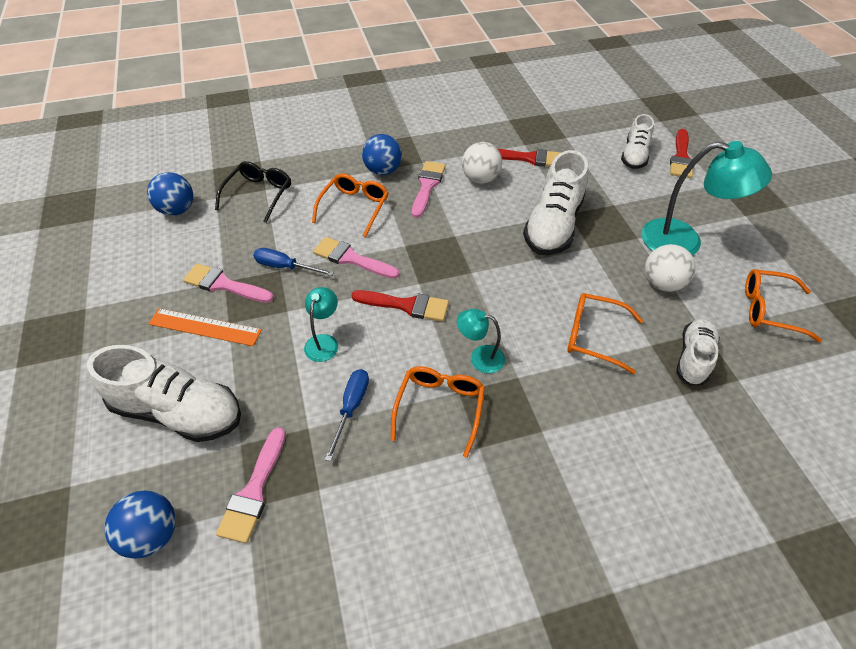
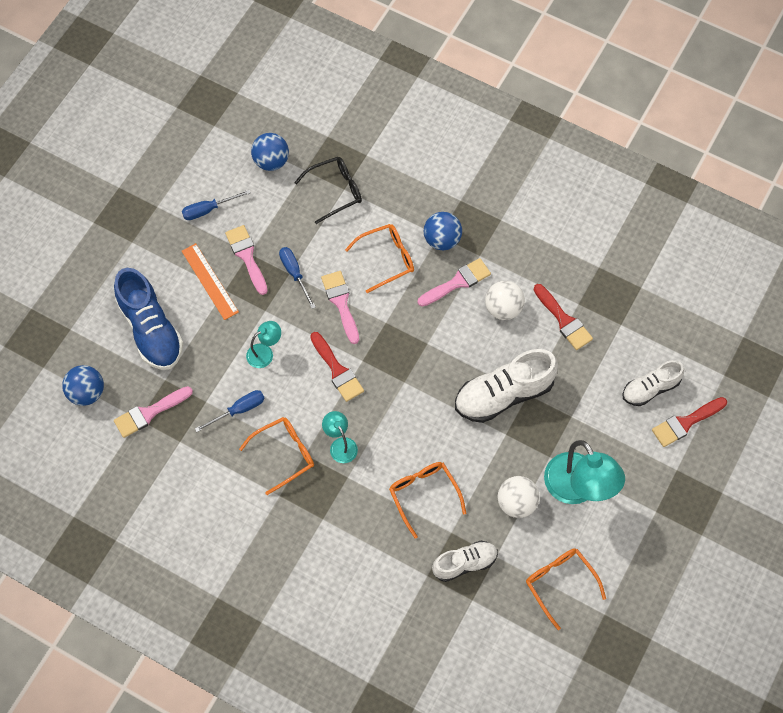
camera: 45 degrees right, 15 degrees up
white shoe [87,345,241,442] -> blue shoe [114,268,183,370]
none -> blue screwdriver [182,190,250,220]

